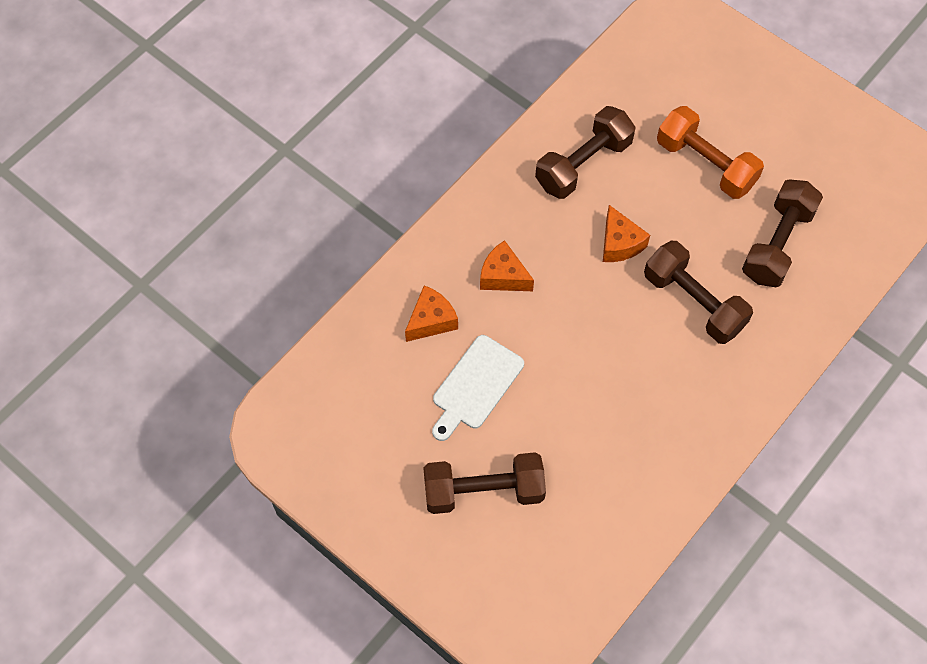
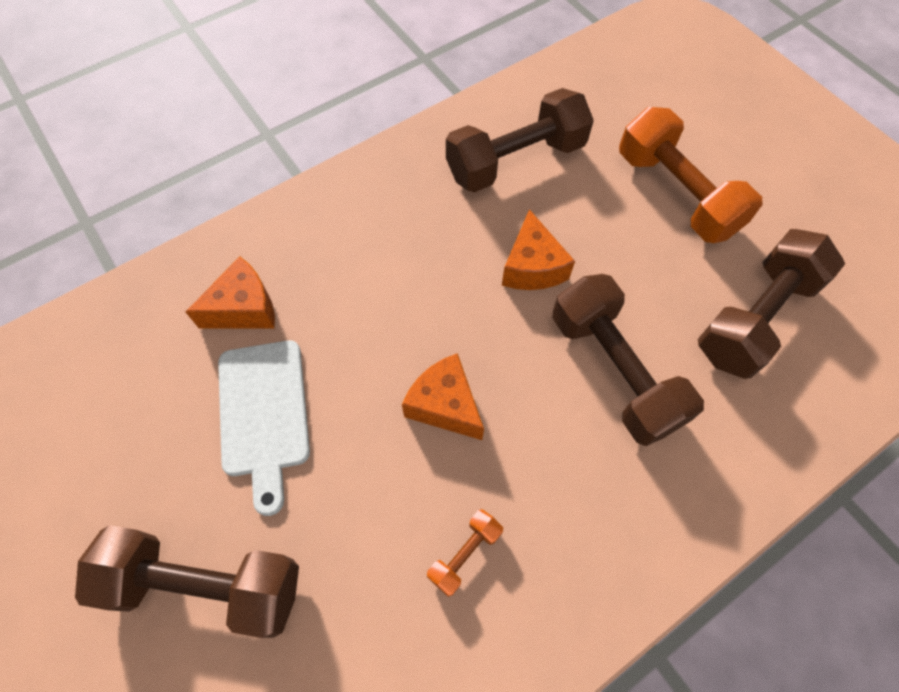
camera: 15 degrees right, 0 degrees up
white cutting board [432,335,524,441] -> white cutting board turned 60 degrees counterclockwise [218,340,310,516]
orange cheese [480,240,534,291] -> orange cheese moved to [402,353,484,440]
none -> orange dumbbell [427,509,503,597]

